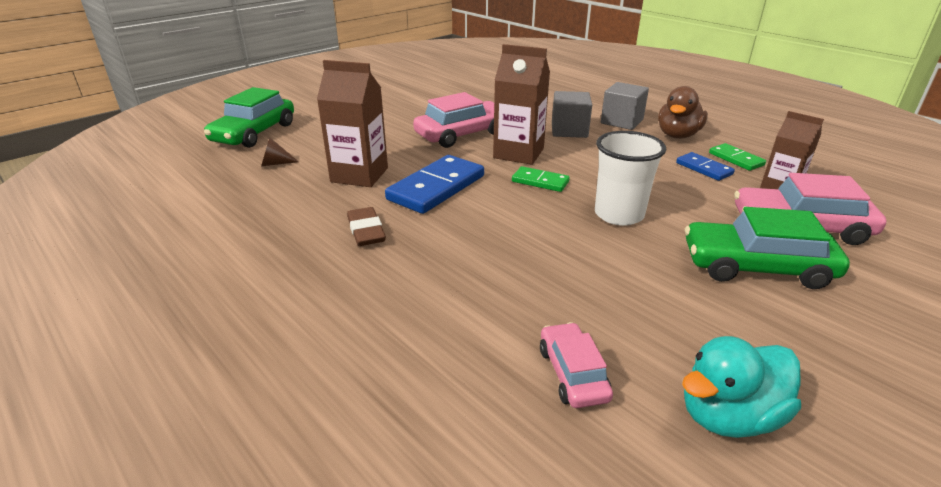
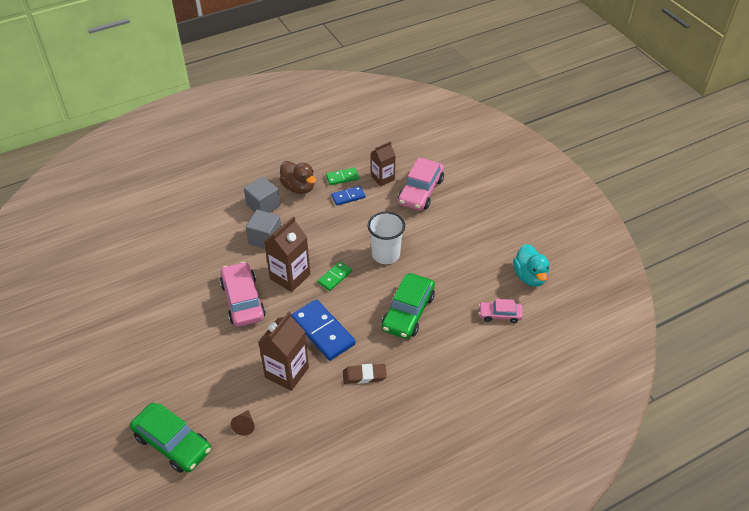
camera: 75 degrees left, 15 degrees up
green car [685,207,850,289] -> green car moved to [382,273,435,339]

